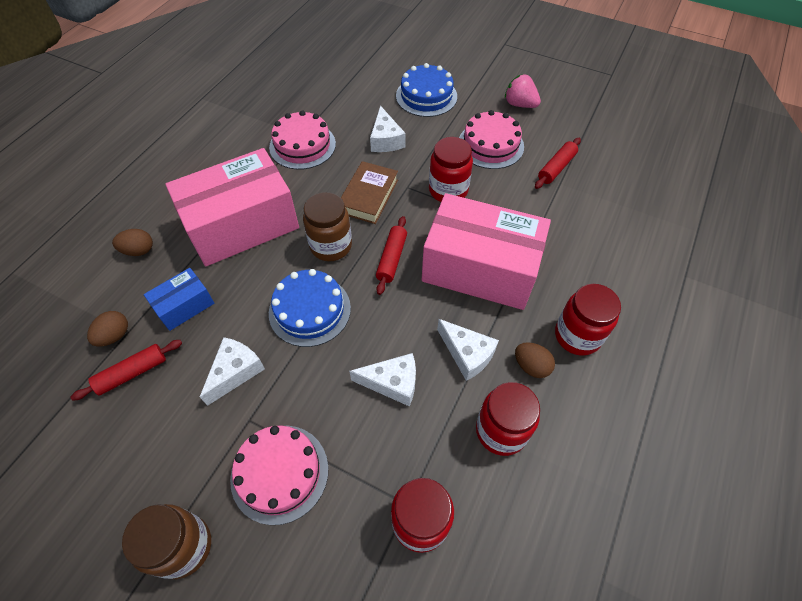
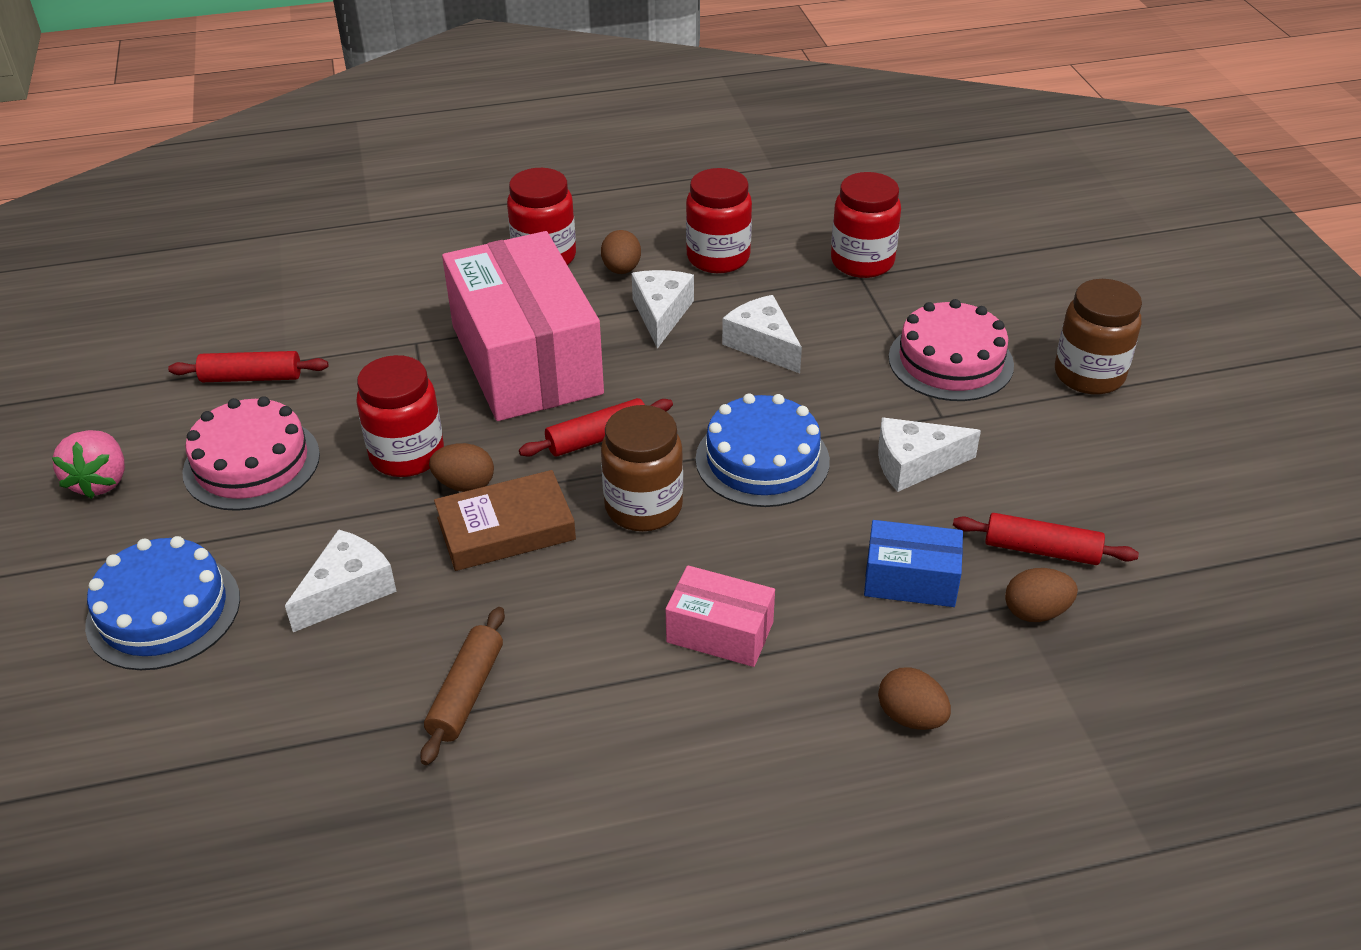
camera: 130 degrees left, 15 degrees down
pink box [165,148,299,266] -> pink box [666,565,775,667], size x0.46
pink cake [269,110,336,170] -> brown rolling pin [420,607,505,765]
none -> brown egg [429,443,494,492]

